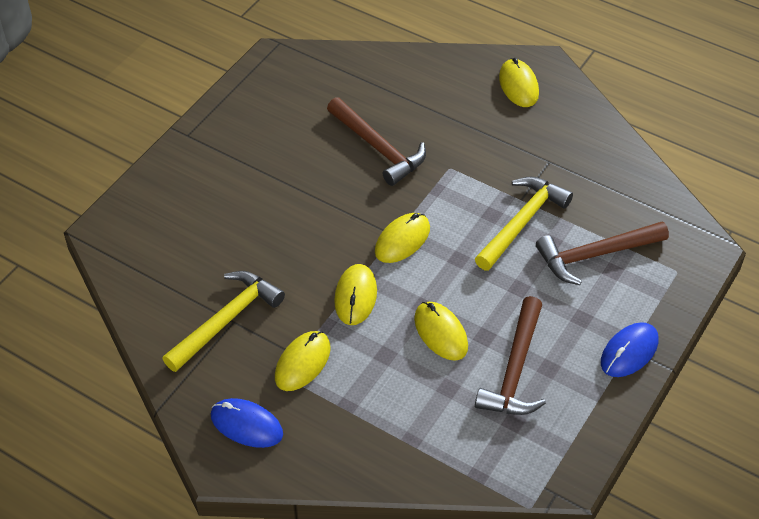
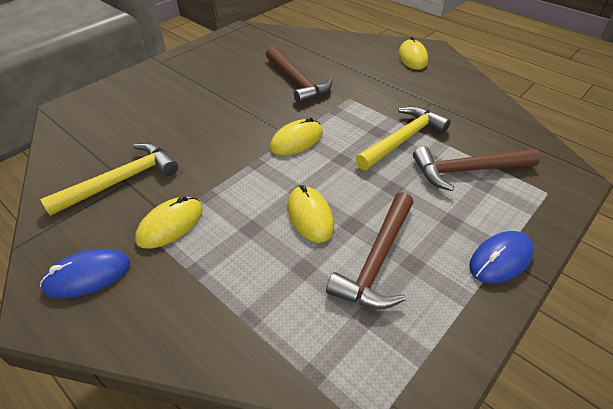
camera: 10 degrees right, 5 degrees down
blue mouse [211,398,283,448] -> blue mouse turned 60 degrees counterclockwise [40,249,130,298]
yellow mouse [334,264,377,325] -> none

